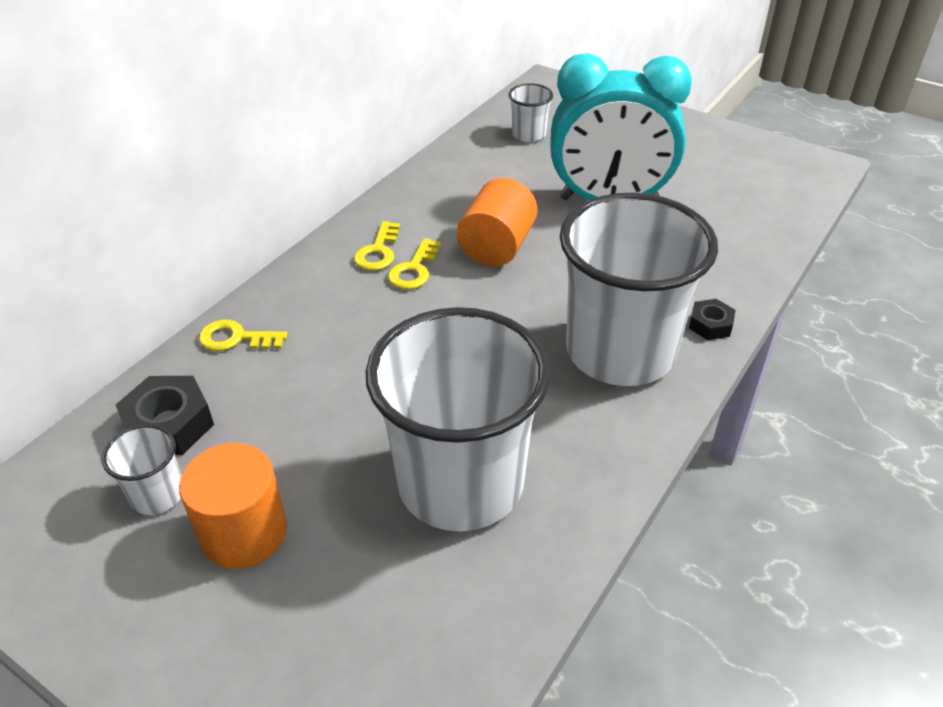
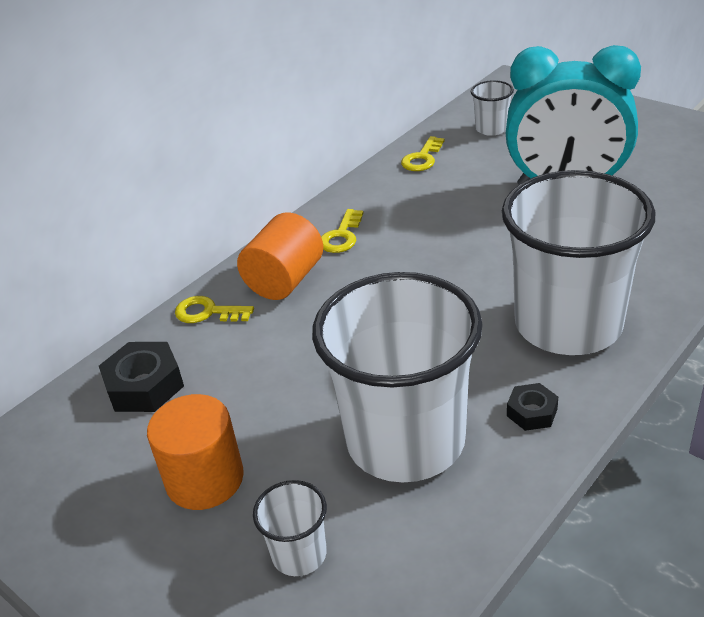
camera: 10 degrees right, 5 degrees down
white cup [102,424,181,515] -> white cup moved to [253,480,327,576]
yellow key [388,238,441,290] -> yellow key moved to [401,136,445,171]
orange cylinder [457,178,538,267] -> orange cylinder moved to [237,213,323,300]
black nut [689,299,735,340] -> black nut moved to [507,383,558,431]

